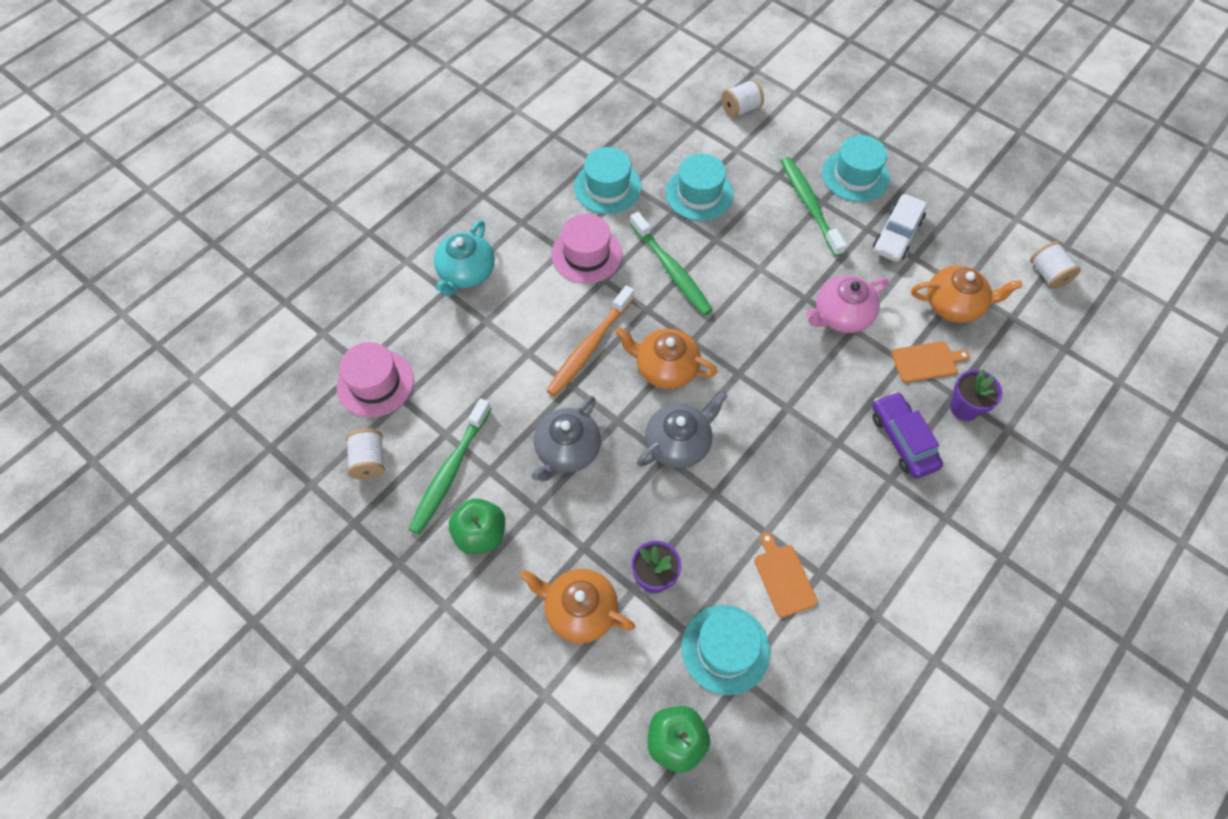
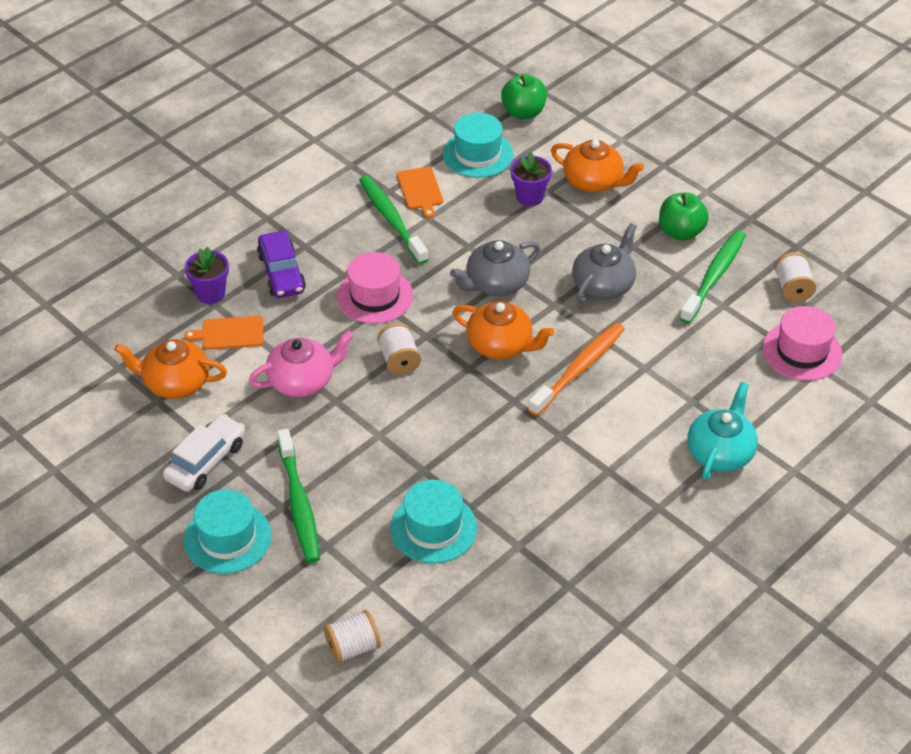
camera: 175 degrees left, 15 degrees down
pink hat [551,214,622,283] -> pink hat moved to [336,252,413,324]
turquoise hat [574,147,642,214] -> none
green toothbrush [630,212,713,316] -> green toothbrush moved to [359,175,429,264]
white spool [1030,241,1081,289] -> white spool moved to [377,323,421,375]

